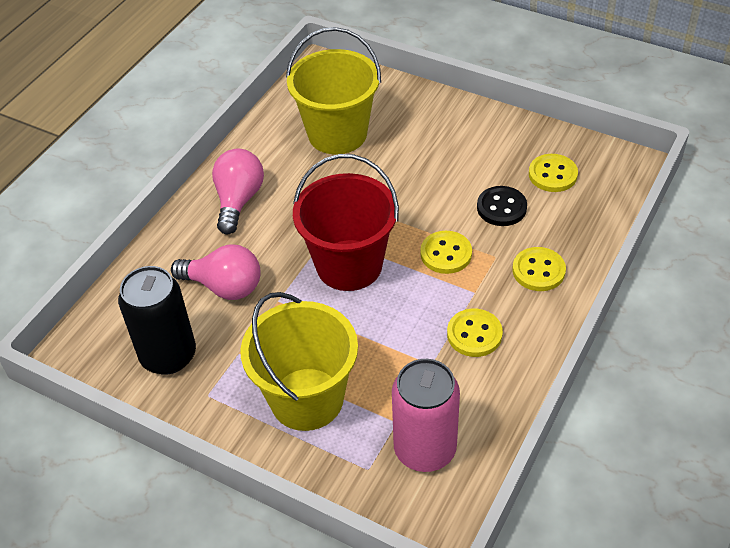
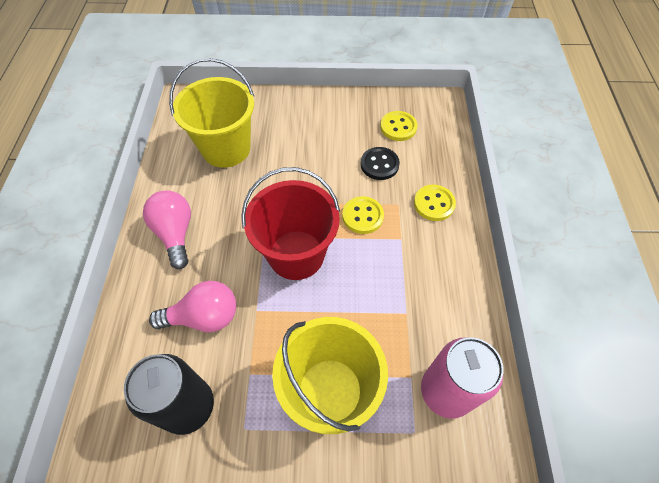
camera: 30 degrees left, 10 degrees up
yellow button [447,309,503,357] -> none

